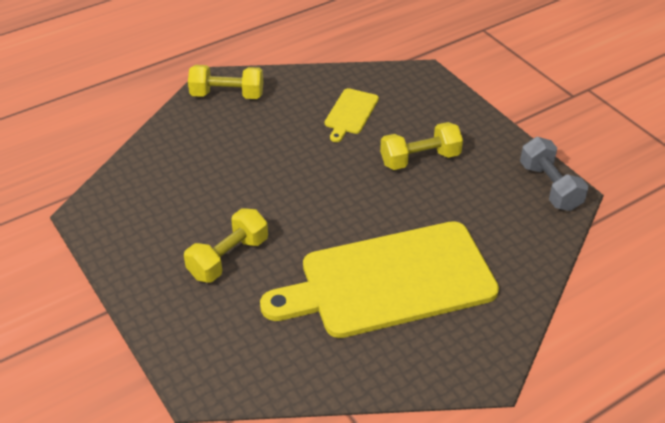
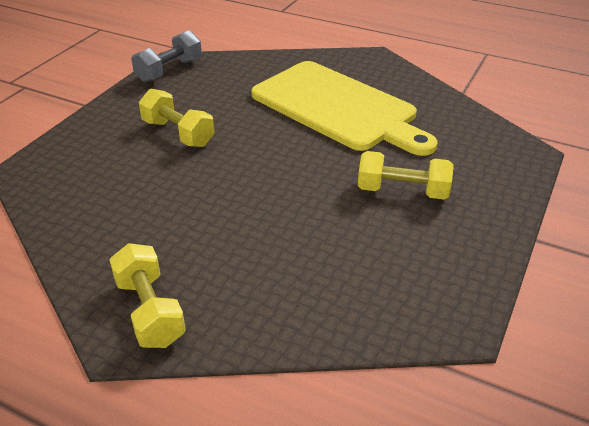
camera: 120 degrees left, 5 degrees down
yellow cutting board [325,88,379,142] -> none

